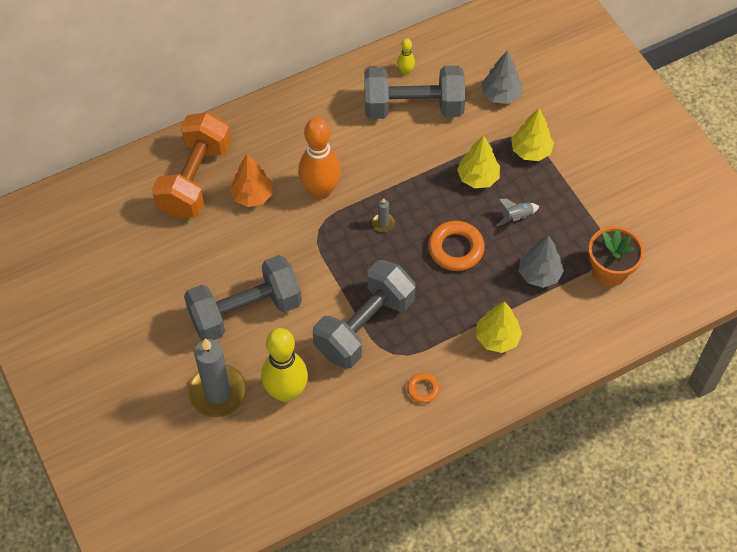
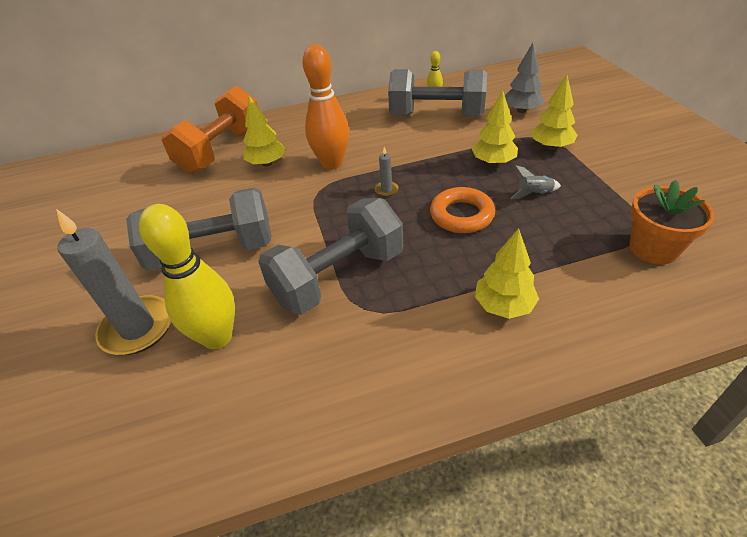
camera: 15 degrees right, 15 degrees down
orange tree [230,154,273,207] -> yellow tree [243,96,286,166]
orange ring [407,373,440,403] -> none
grey tree [519,235,564,288] -> none

